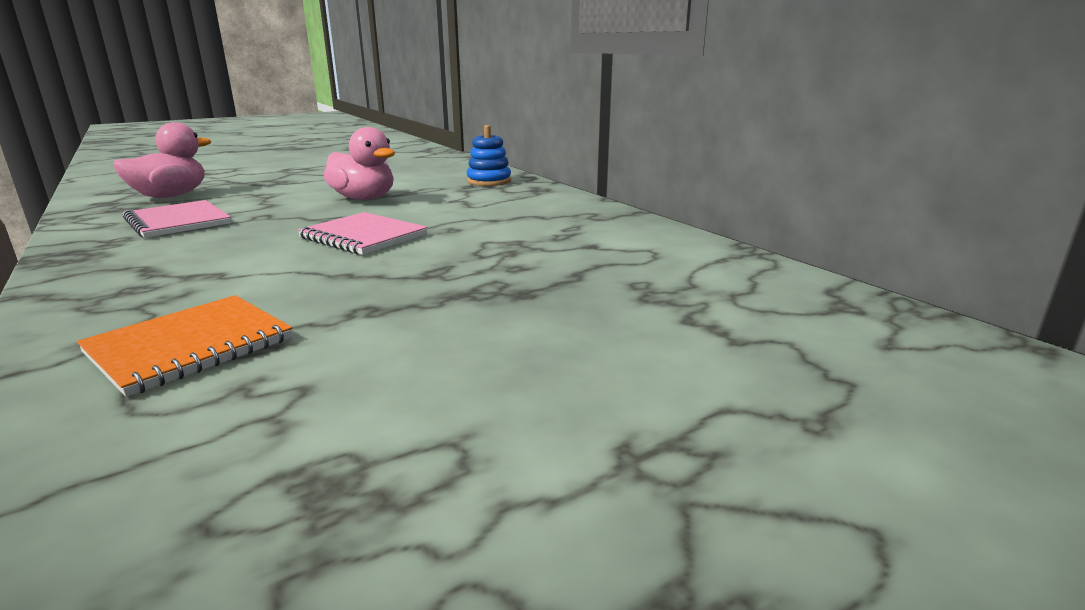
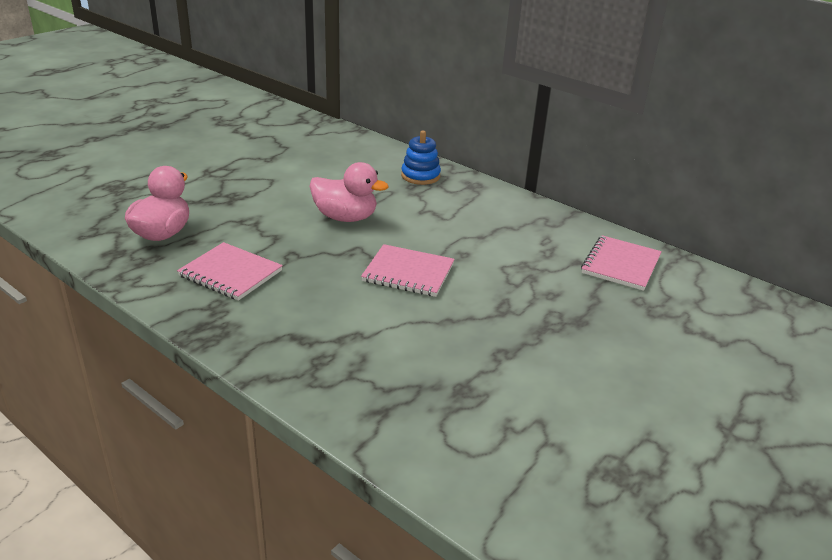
camera: 20 degrees left, 10 degrees up
orange notebook [77,295,292,397] -> none
none -> pink notebook [581,235,662,291]

